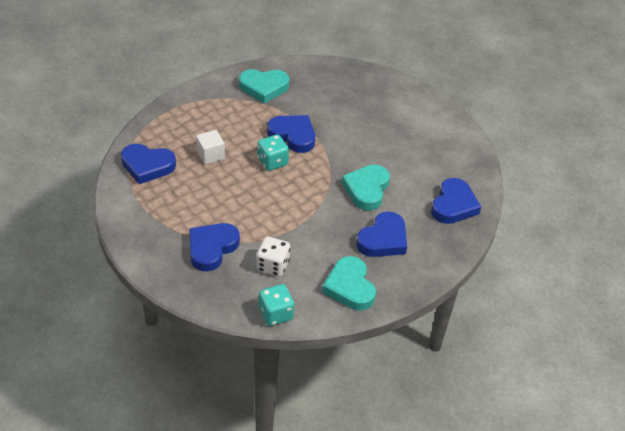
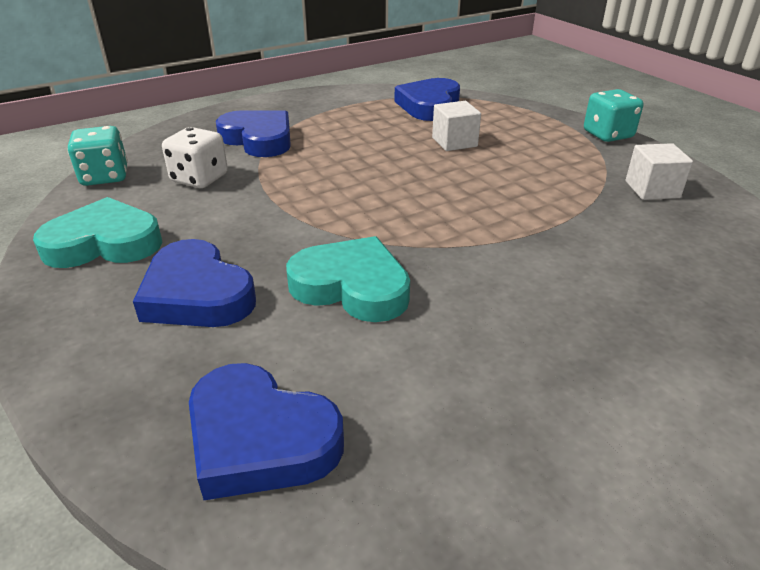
camera: 100 degrees right, 10 degrees down
turquoise heart [239,69,290,104] -> white cube [625,143,693,200]
turquoise dice [257,134,289,171] -> turquoise dice moved to [584,89,643,142]
blue heart [267,115,315,153] -> none

